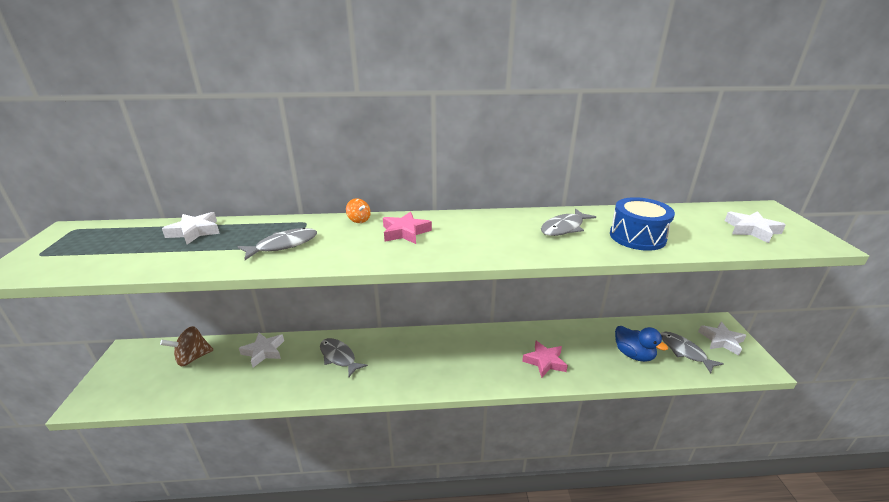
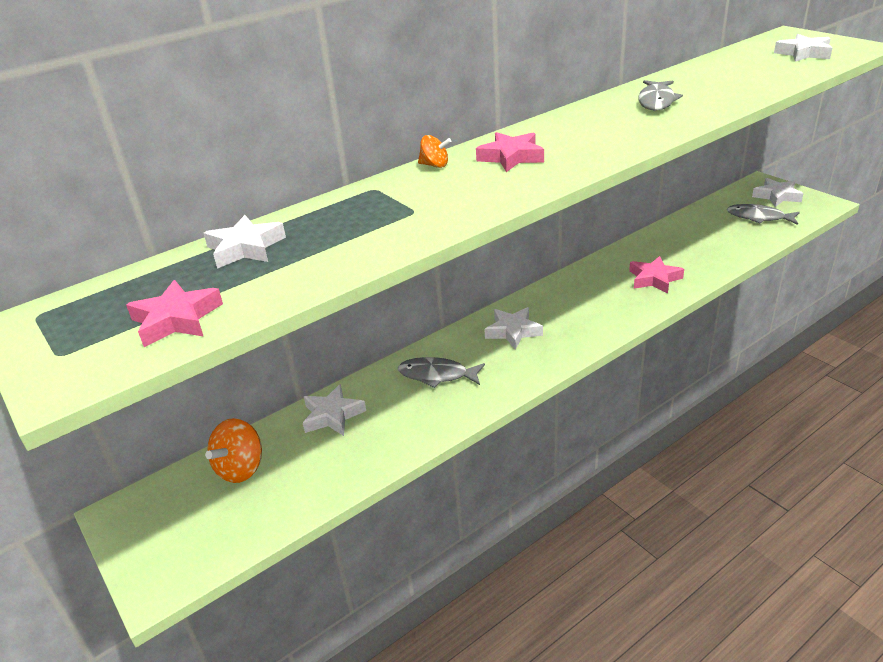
camera: 30 degrees left, 5 degrees up
brown spinning top [160,326,213,367] -> orange spinning top [205,418,262,483]
grey fish [238,228,317,260] -> none
blue drum [610,197,675,251] -> none
blue duck [615,326,668,362] -> none
none -> pink star [126,280,223,347]
none -> white star [485,307,543,350]

